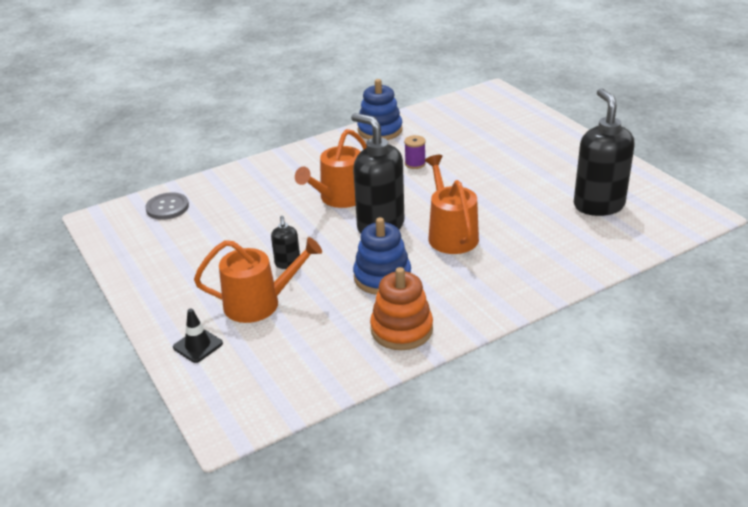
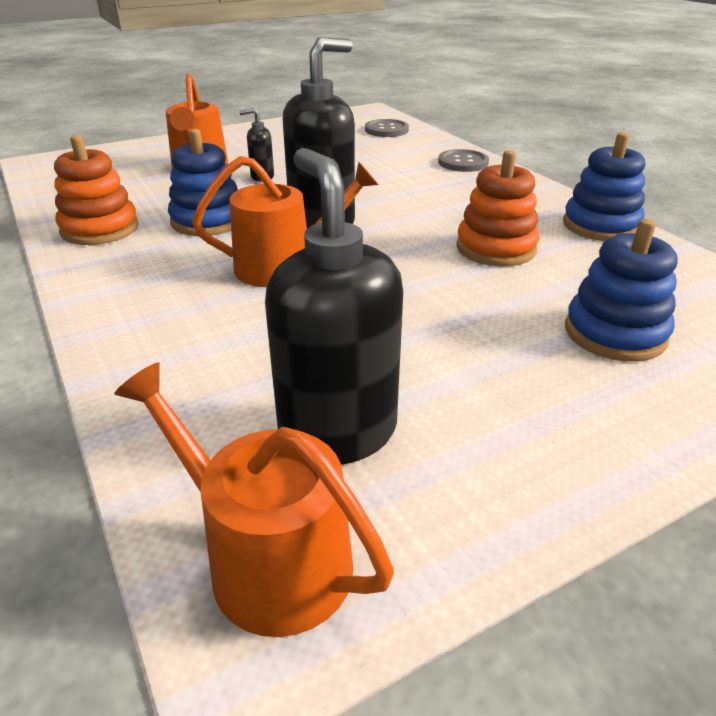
camera: 90 degrees right, 0 degrees up
black traffic cone [173,309,223,363] -> none
orange watering can [295,129,367,208] -> orange watering can moved to [114,362,394,637]
purple spool [404,135,426,169] -> orange stacking toy [456,150,539,266]
black soap dispenser [574,88,634,216] -> black soap dispenser turned 105 degrees counterclockwise [265,148,403,465]
none -> grey button [438,149,489,172]
none -> blue stacking toy [565,219,677,362]

